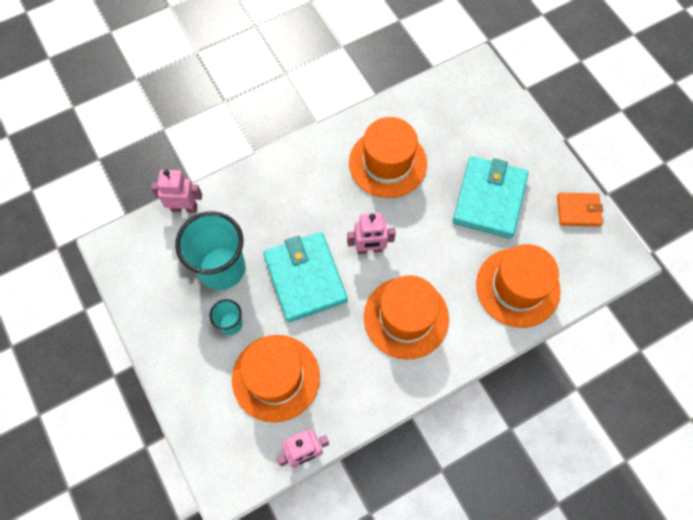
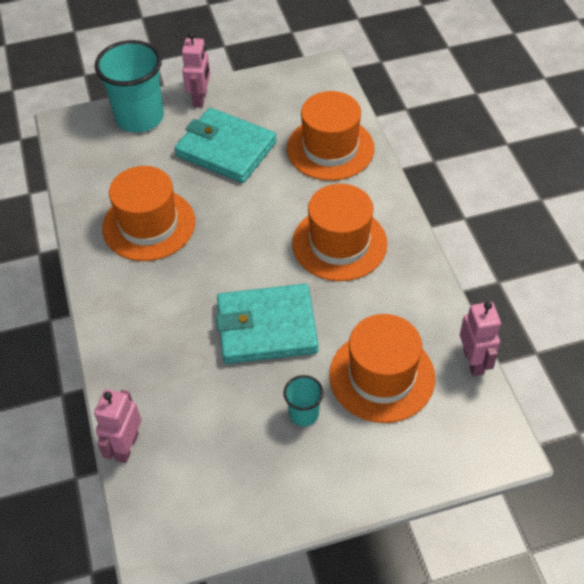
camera: 75 degrees left, 15 degrees down
turquoise cup [175,211,245,290] -> turquoise cup moved to [94,40,164,133]
pink robot [347,212,396,254] -> pink robot moved to [182,32,210,108]
orange wallet [557,193,603,226] -> none

